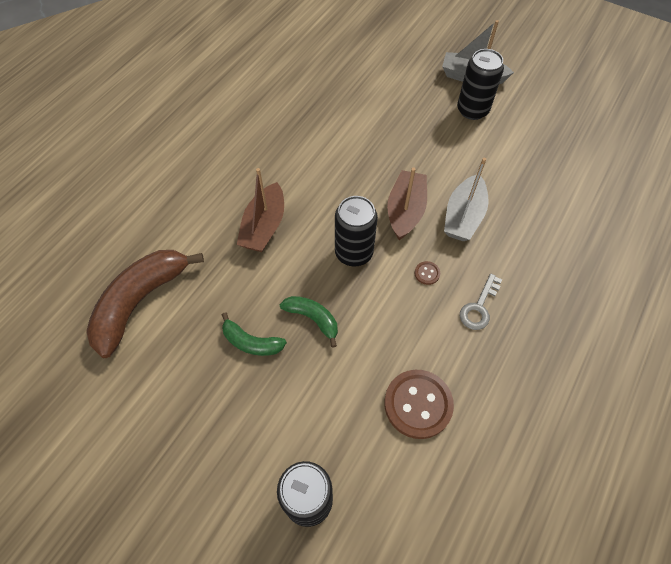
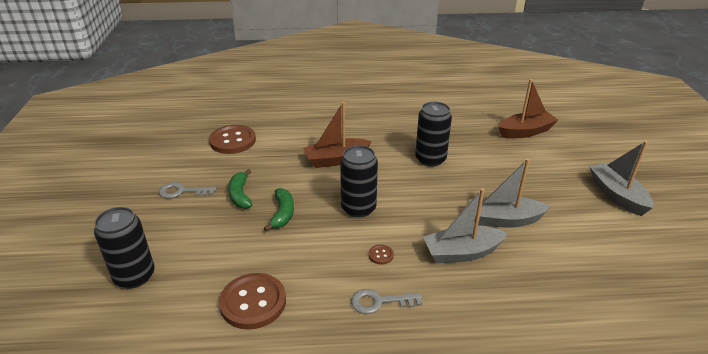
camera: 55 degrees right, 25 degrees down
brown banana [86,250,204,358] -> brown button [209,125,256,154]
brown boat [387,167,427,240] -> brown boat moved to [499,79,558,138]
black can [457,49,504,120] -> black can moved to [415,102,452,167]
none -> grey key [159,182,216,198]
none -> grey boat [469,159,550,228]

